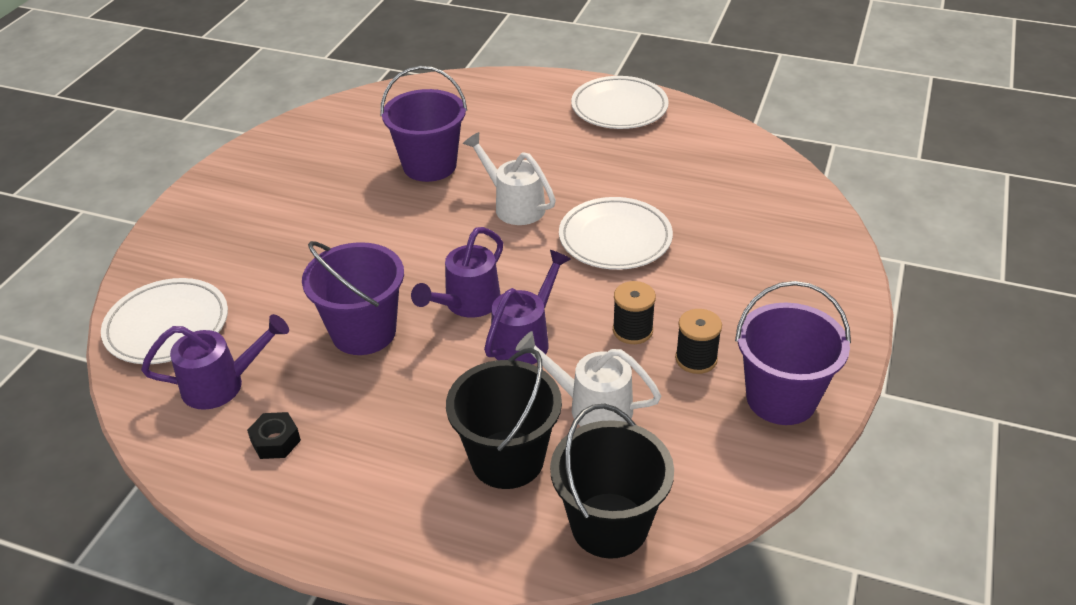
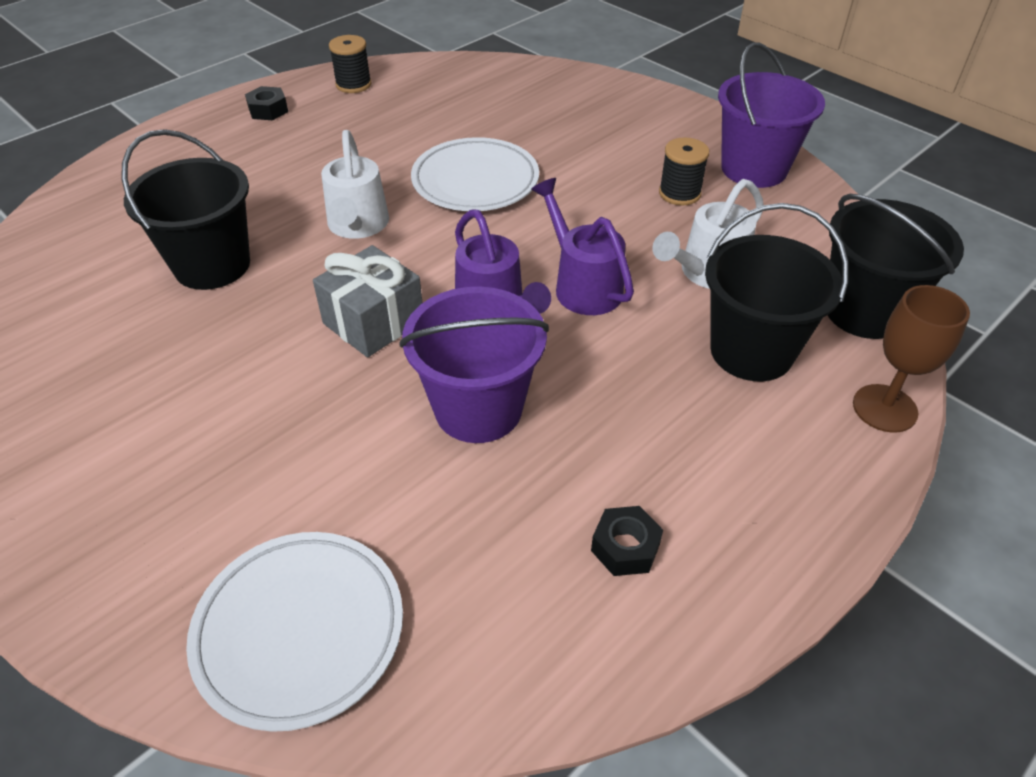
camera: 65 degrees left, 5 degrees up
purple watering can [141,314,289,410] -> none
purple bucket [380,66,467,182] -> black bucket [121,129,250,290]
white watering can [463,132,556,225] -> white watering can turned 75 degrees counterclockwise [321,130,389,239]
white plate [571,76,669,129] -> black nut [245,86,288,120]
black spool [613,281,656,344] -> black spool moved to [329,35,372,93]
none -> grey gift [313,245,423,357]
none -> brown goblet [853,285,970,433]

